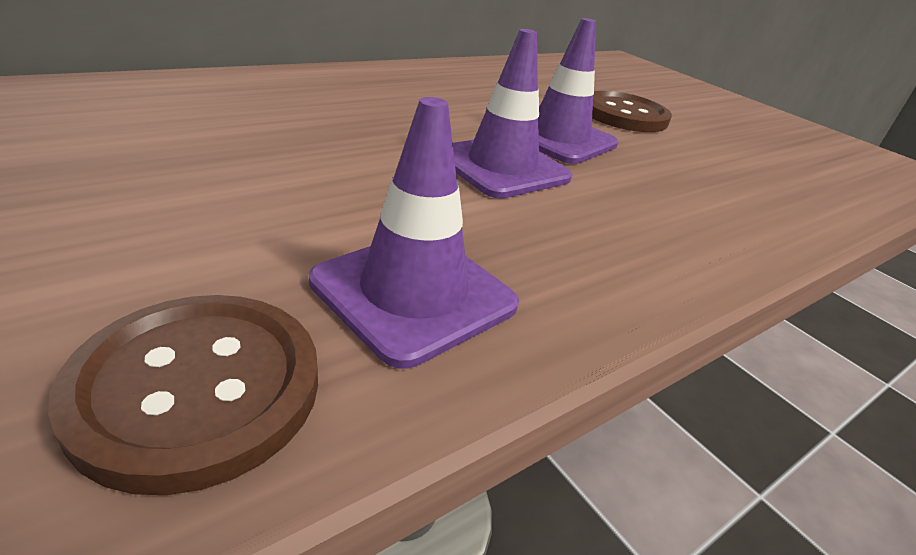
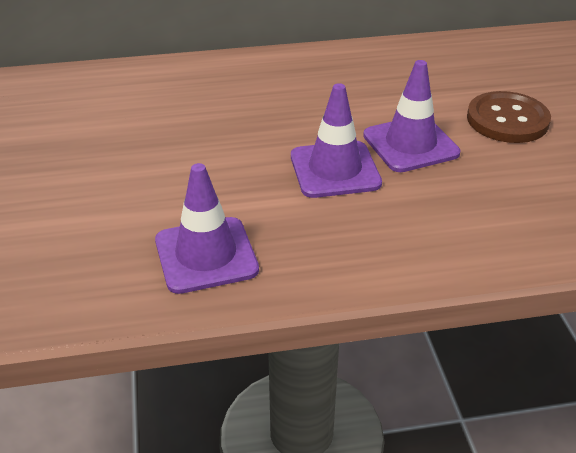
camera: 30 degrees right, 5 degrees up
brown button [48,295,318,495] -> none

